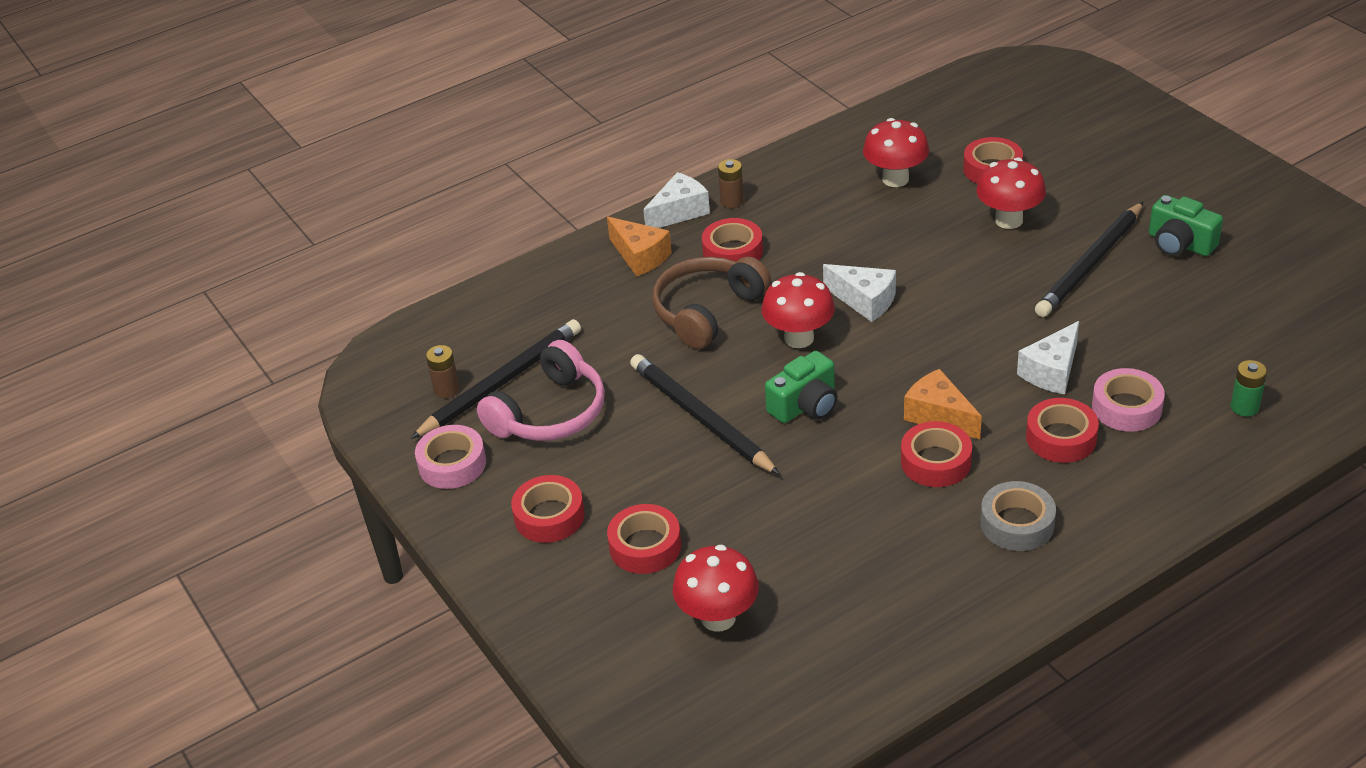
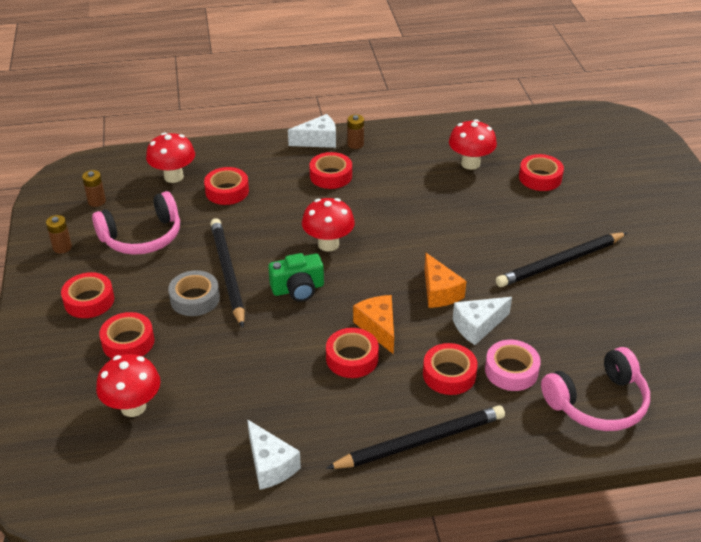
camera: 20 degrees right, 0 degrees up
black pencil [410,319,581,439] -> black pencil moved to [326,405,505,469]
pink tape [415,425,486,489] -> brown battery [46,215,72,254]
orange cheese [607,217,672,276] -> orange cheese moved to [424,253,466,308]
brown headphones [652,257,771,349] -> none
white cheese [823,264,896,322] -> white cheese moved to [247,419,301,490]
red mushroom [976,157,1046,229] -> red mushroom moved to [146,132,195,183]
grey tape [981,481,1056,551] -> grey tape moved to [168,270,220,316]
green camera [1149,195,1223,256] -> none
green battery [1231,360,1267,417] -> pink headphones [541,347,650,431]
none -> red tape [204,167,249,205]

